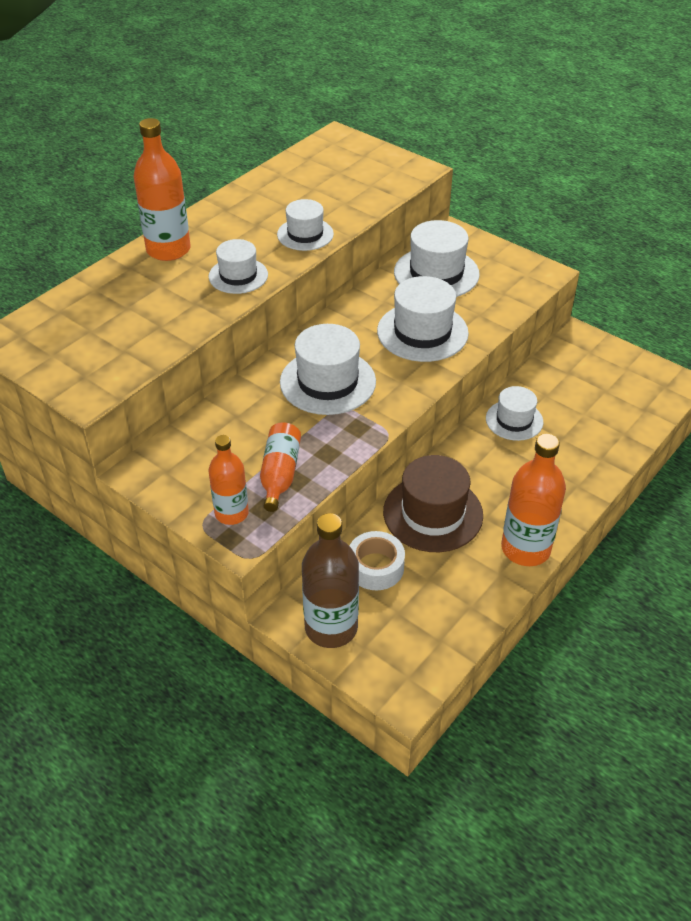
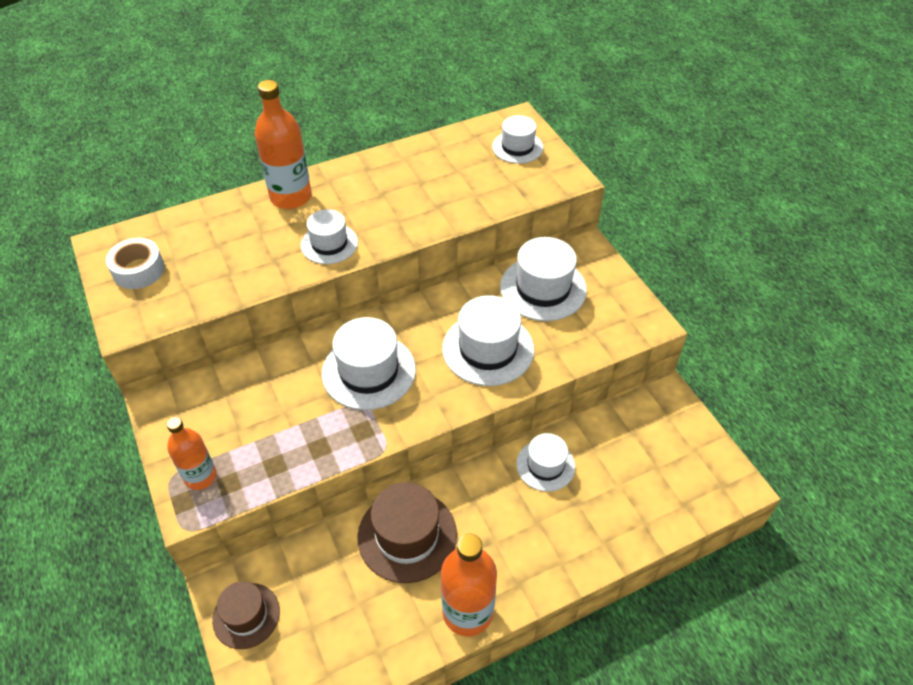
camera: 25 degrees right, 5 degrees up
orange bottle [260,422,301,512] -> none
white hat [277,199,334,251] -> white hat moved to [492,115,543,164]
brown bottle [302,513,359,648] -> brown hat [212,581,280,649]
white tape [350,531,405,590] -> white tape moved to [106,238,165,289]

